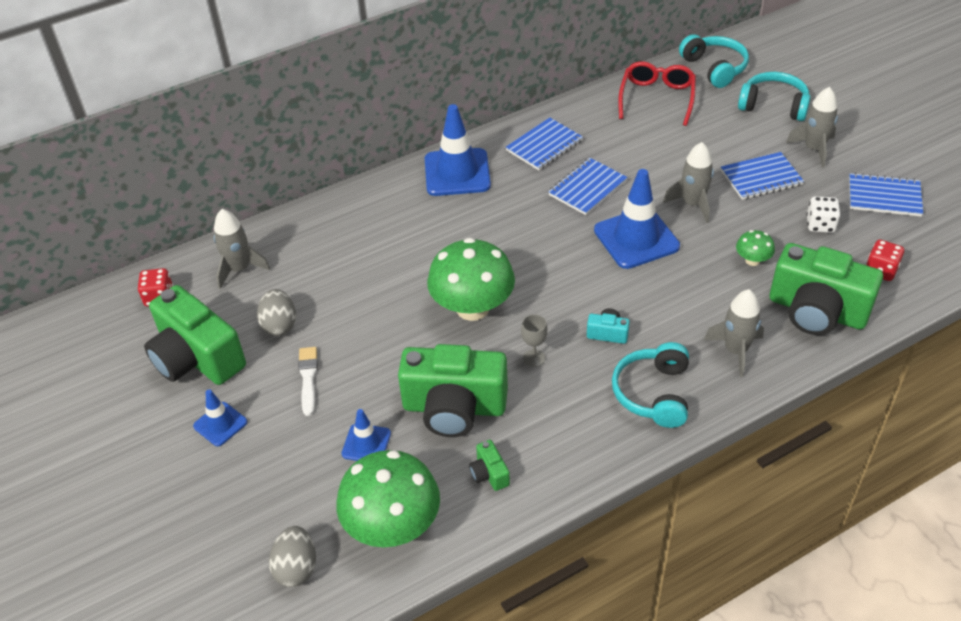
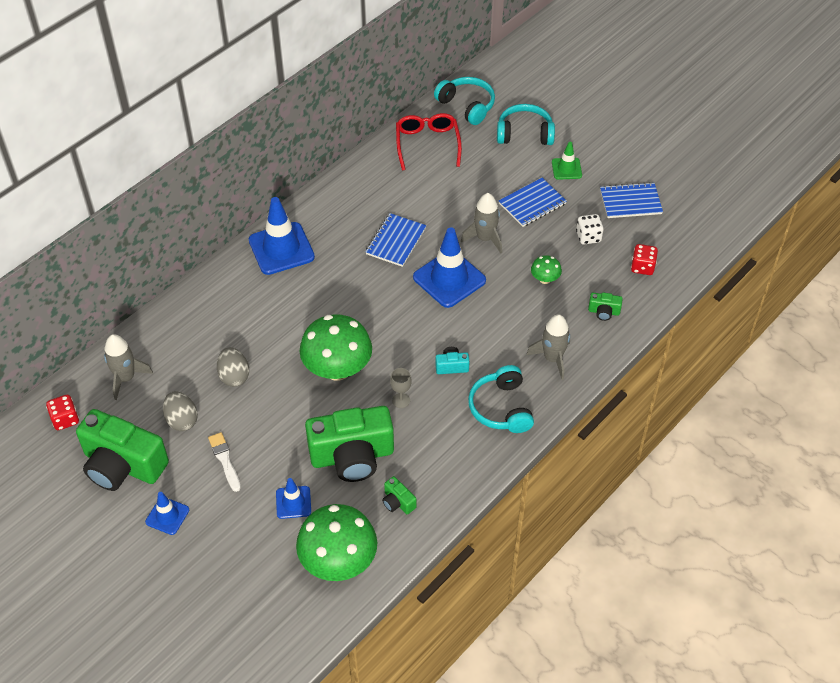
camera: 20 degrees left, 5 degrees up
grey egg [269,526,316,587] -> grey egg moved to [217,347,249,387]
blue notebook [506,117,583,170] -> none
green camera [770,243,883,335] -> green camera [588,293,622,321], size x0.41
grey rocket [786,87,838,168] -> green traffic cone [552,141,582,180]

